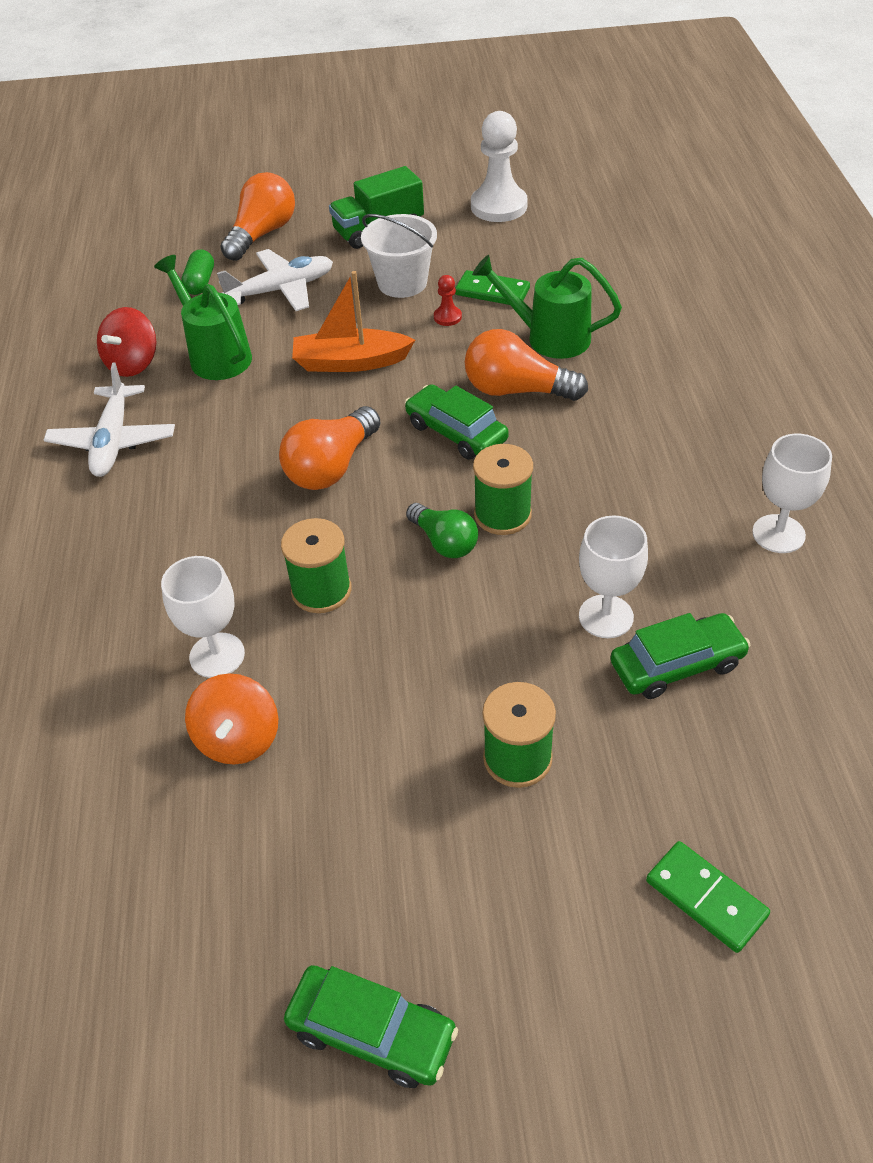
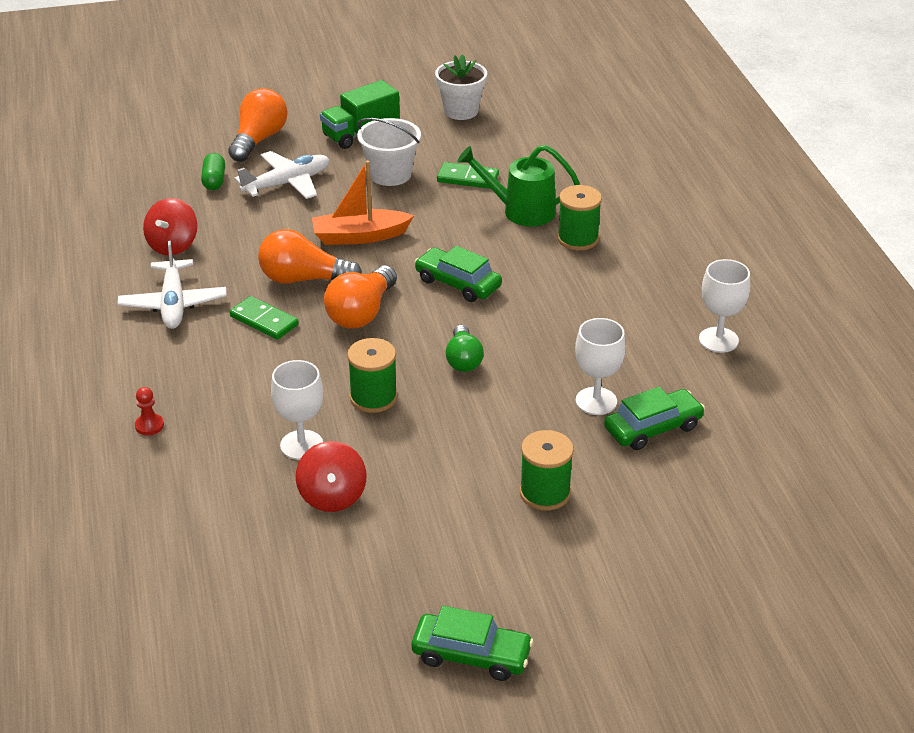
camera: 10 degrees left, 10 degrees down
green watering can [154,255,252,380] -> none
orange spinning top [185,673,278,765] -> red spinning top [296,441,366,512]
green light bulb [406,503,478,558] -> green light bulb turned 45 degrees clockwise [445,325,484,372]
red pawn [434,275,462,326] -> red pawn moved to [135,387,164,436]
orange light bulb [465,329,588,401] -> orange light bulb moved to [258,229,362,284]
white pawn [471,111,528,222] -> white flower pot [435,54,487,120]
green spool [473,444,533,535] -> green spool moved to [557,185,602,250]
green domino [646,841,770,953] -> green domino moved to [229,296,299,340]

